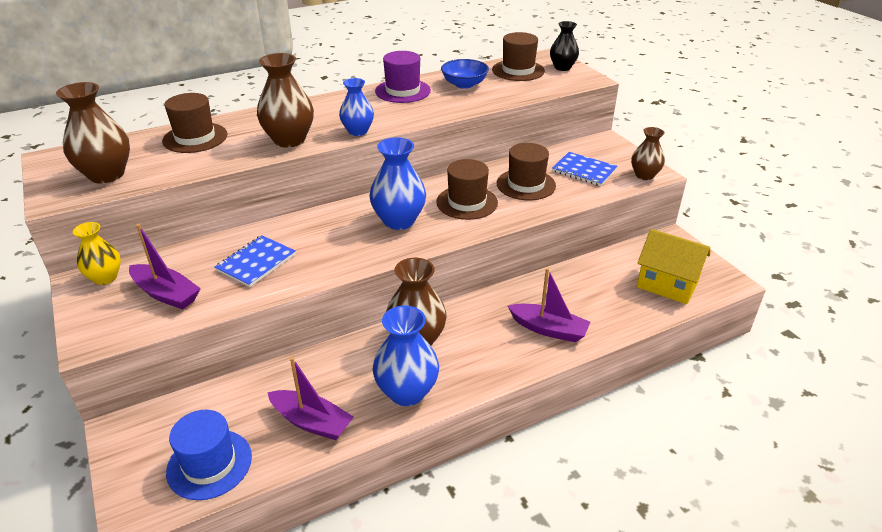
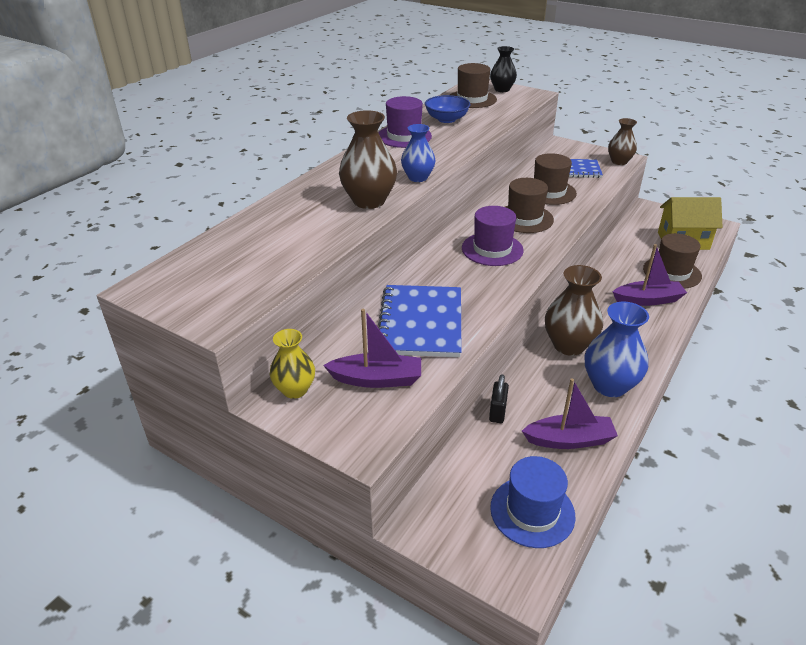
camera: 30 degrees left, 0 degrees up
brown vase [56,82,130,184] -> none
brown hat [162,93,227,153] -> brown hat moved to [643,233,702,289]
blue notebook [215,236,296,287] -> blue notebook [378,285,461,357], size x1.58
blue vase [369,137,426,230] -> purple hat [462,206,524,266]
none -> black padlock [489,374,509,423]

